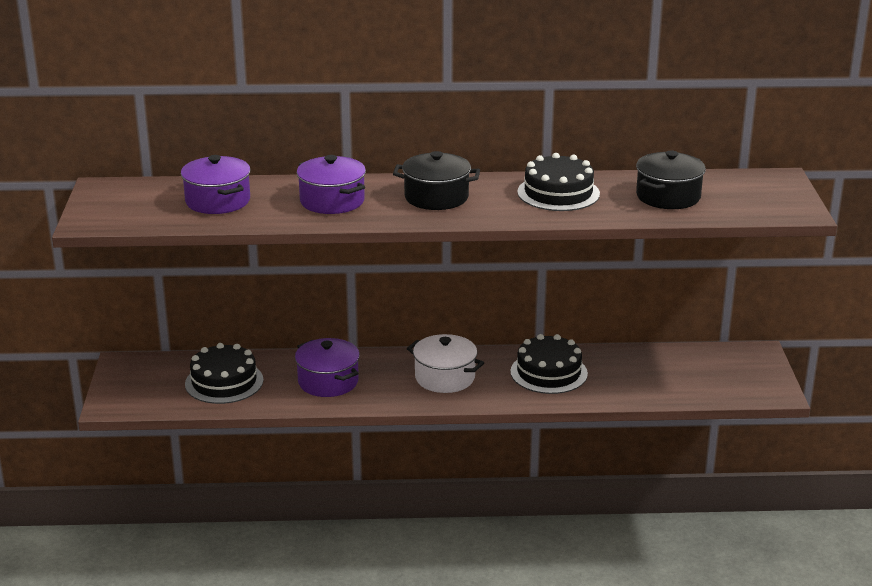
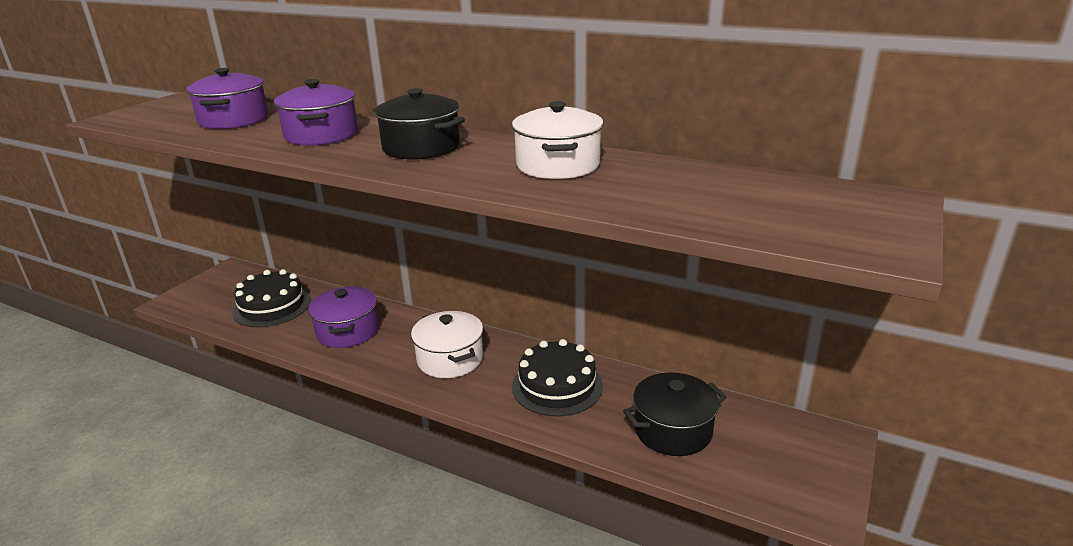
camera: 30 degrees right, 0 degrees up
black cake [517,153,600,211] -> white pot [512,101,604,179]
black pot [636,150,706,209] -> black pot moved to [623,372,726,456]

